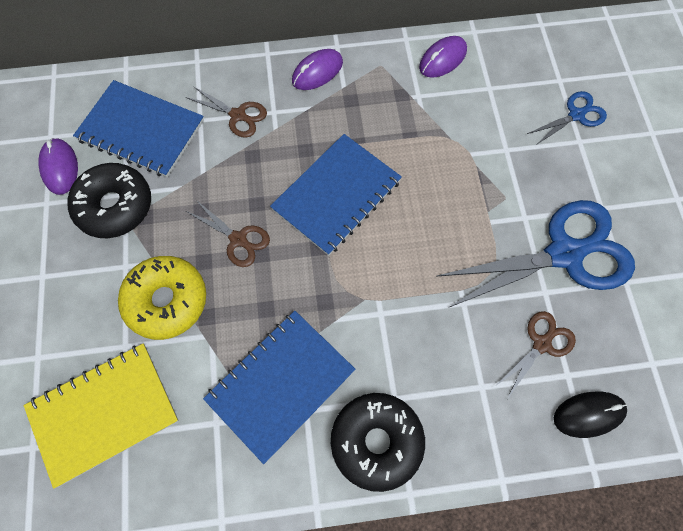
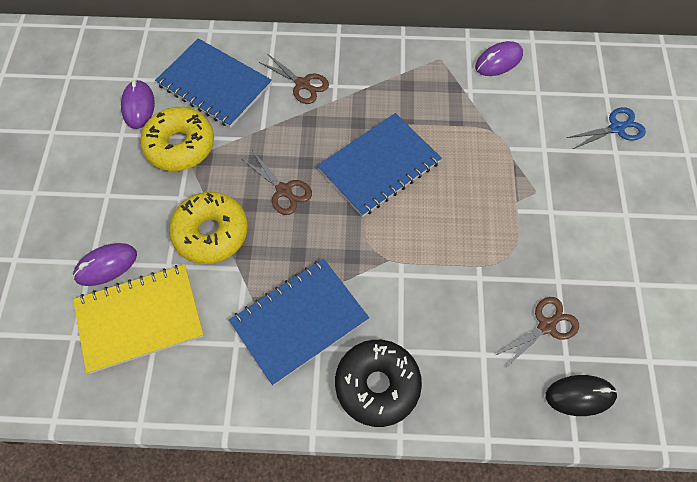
camera: 10 degrees right, 5 degrees down
black donut [68,163,151,238] -> yellow donut [140,107,214,171]
purple mouse [292,49,343,90] -> purple mouse moved to [73,243,137,286]
blue scissors [436,200,635,308] -> none

